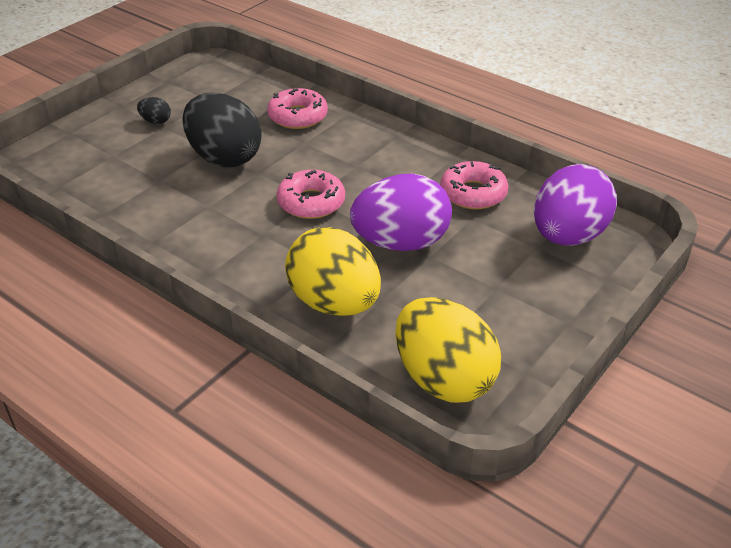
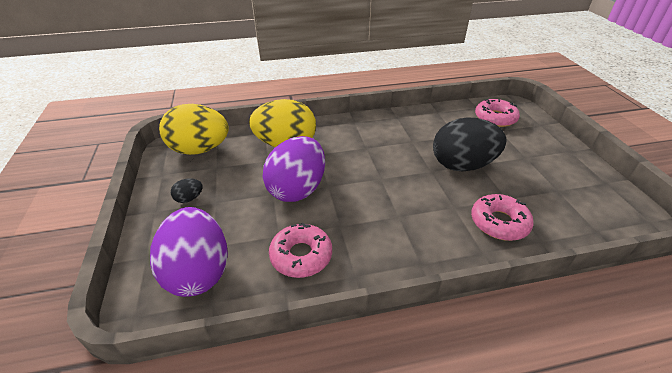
camera: 130 degrees right, 0 degrees up
black egg [137,97,171,124] -> black egg moved to [171,178,203,203]
pink donut [276,170,345,219] -> pink donut moved to [475,99,520,127]

